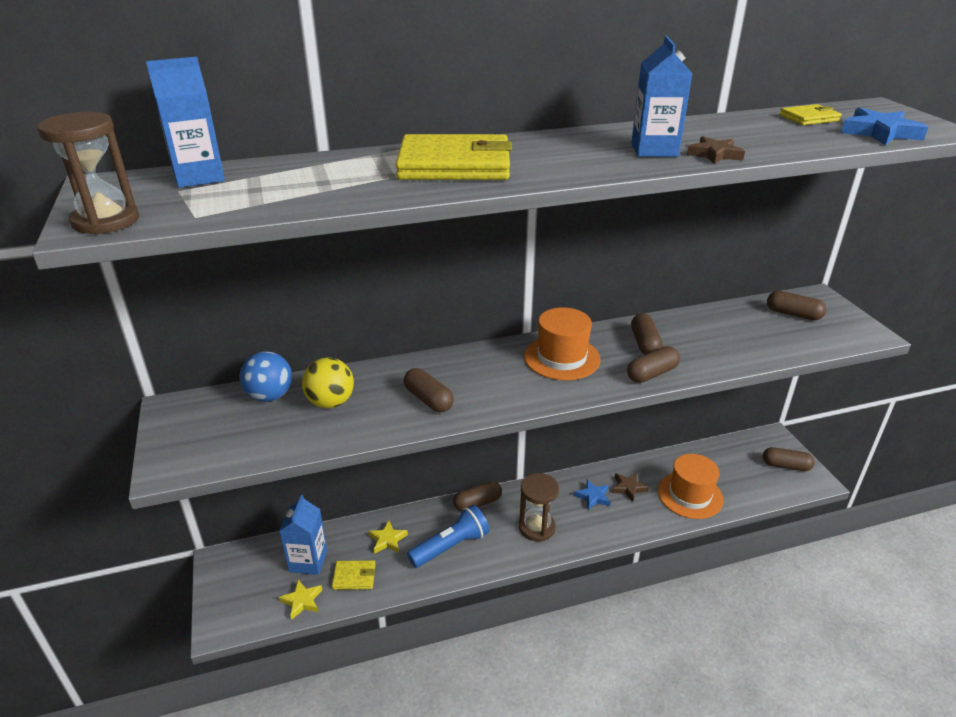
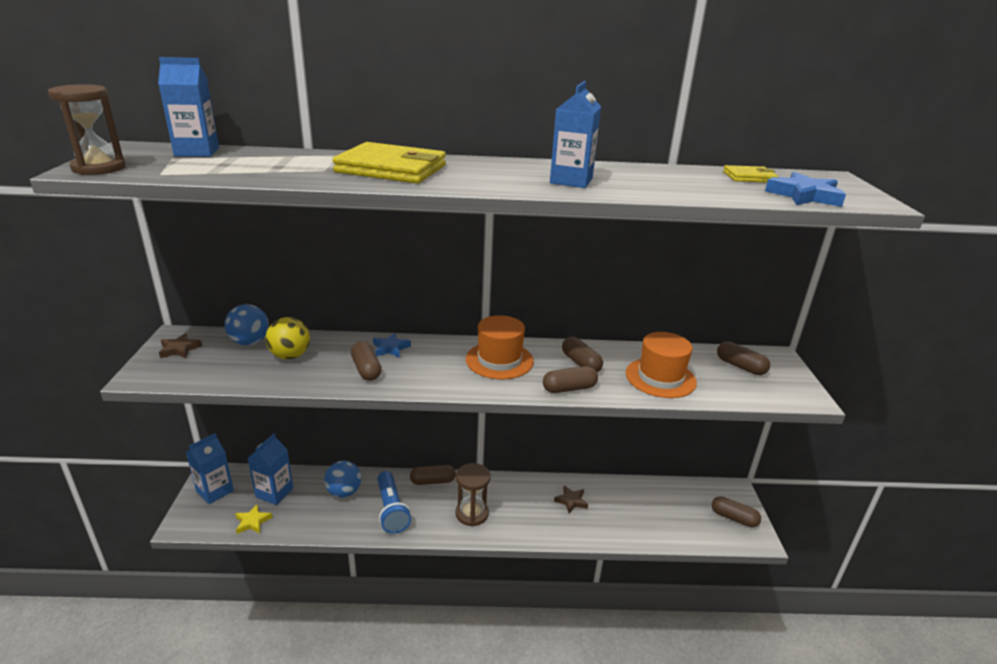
camera: 15 degrees right, 5 degrees down
yellow wallet [332,560,376,590] -> none
yellow star [368,521,408,554] -> blue ball [324,461,361,498]
blue flashlight [407,505,489,568] -> blue flashlight turned 90 degrees clockwise [377,471,411,534]
blue star [574,480,610,510] -> blue star moved to [373,333,411,358]
brown capsule [631,313,662,355] -> brown capsule turned 45 degrees counterclockwise [562,337,603,372]
orange hat [658,454,724,519] -> orange hat moved to [626,332,697,398]
brown star [687,136,745,164] -> brown star moved to [159,333,202,358]
none -> blue carton [186,433,234,504]

